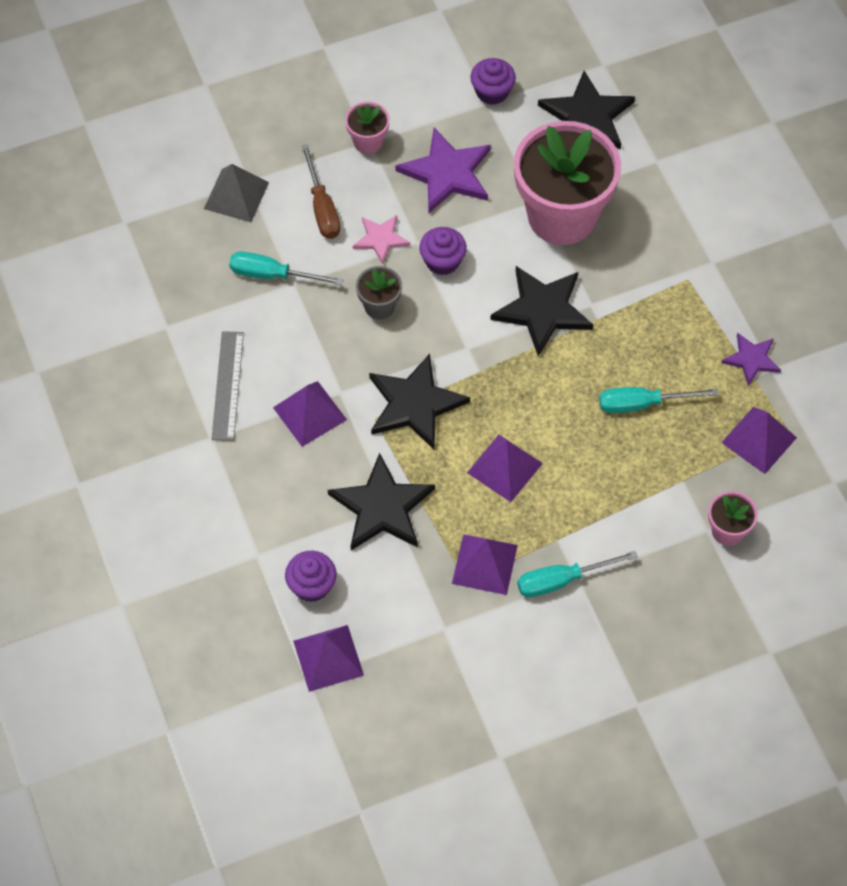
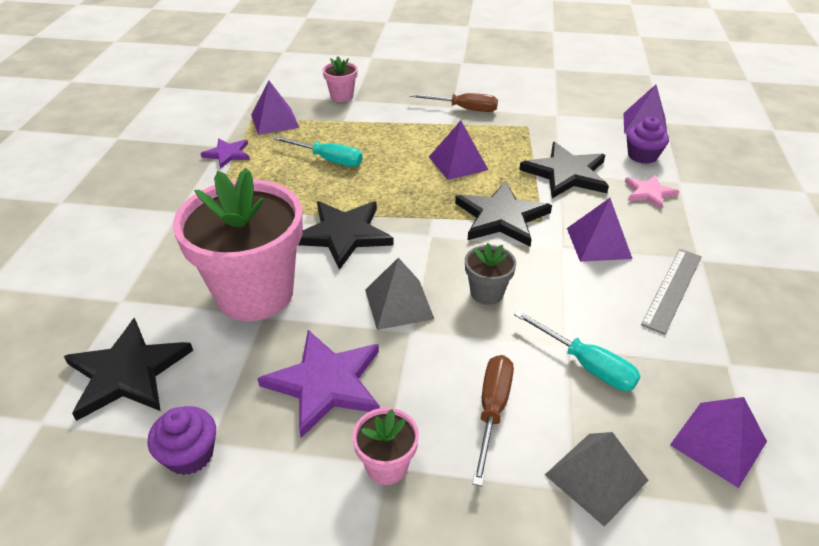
camera: 150 degrees left, 20 degrees down
pink star [353,215,410,264] -> pink star moved to [625,175,679,210]
purple cupcake [419,227,467,275] -> grey pyramid [365,258,434,330]
purple pyramid [452,534,518,595] -> purple pyramid moved to [670,397,767,488]
turquoise screwdriver [517,551,638,597] -> brown screwdriver [409,93,498,112]

